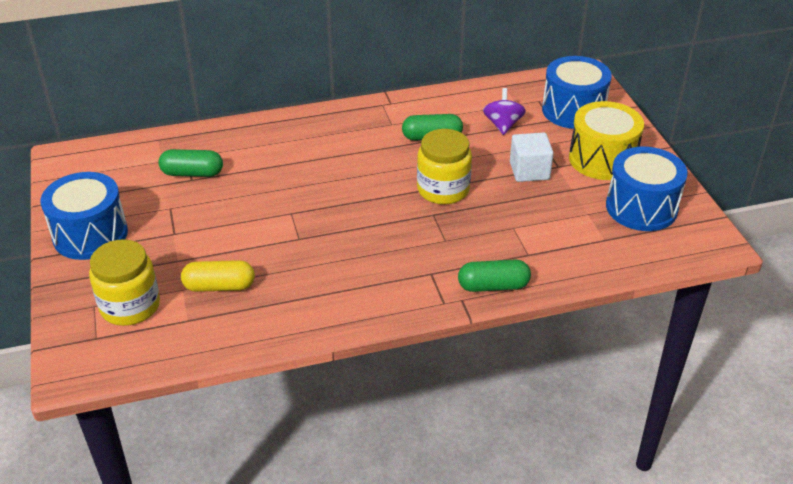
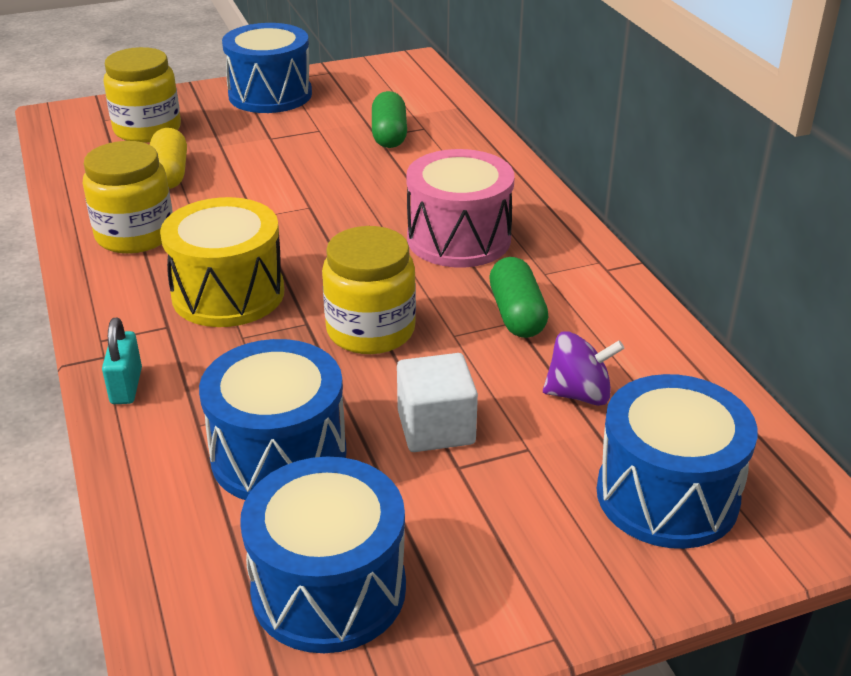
camera: 85 degrees right, 5 degrees down
green capsule [458,259,531,292] -> turquoise padlock [102,318,142,404]
yellow drum [569,101,644,180] -> yellow drum moved to [160,197,285,327]
none -> yellow jar [83,141,173,254]
none -> blue drum [199,339,347,500]
none -> pink drum [407,149,515,268]

